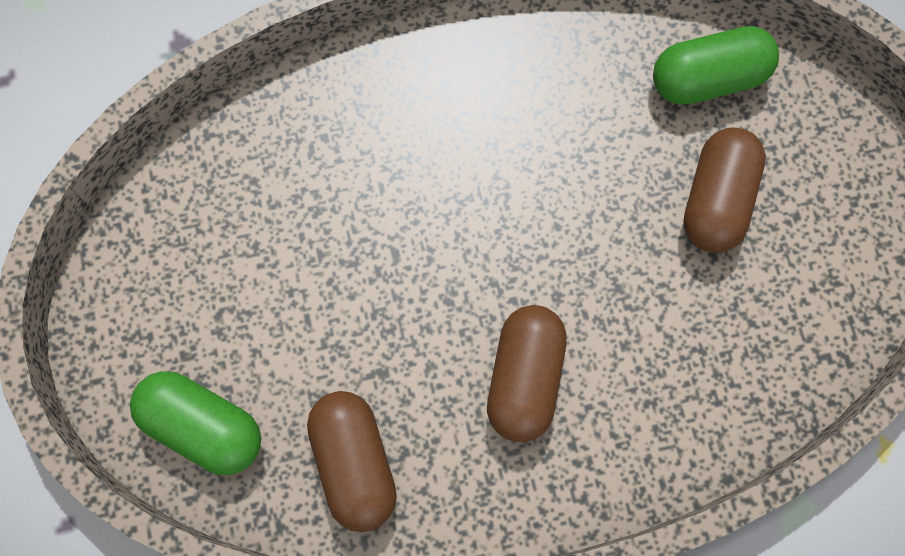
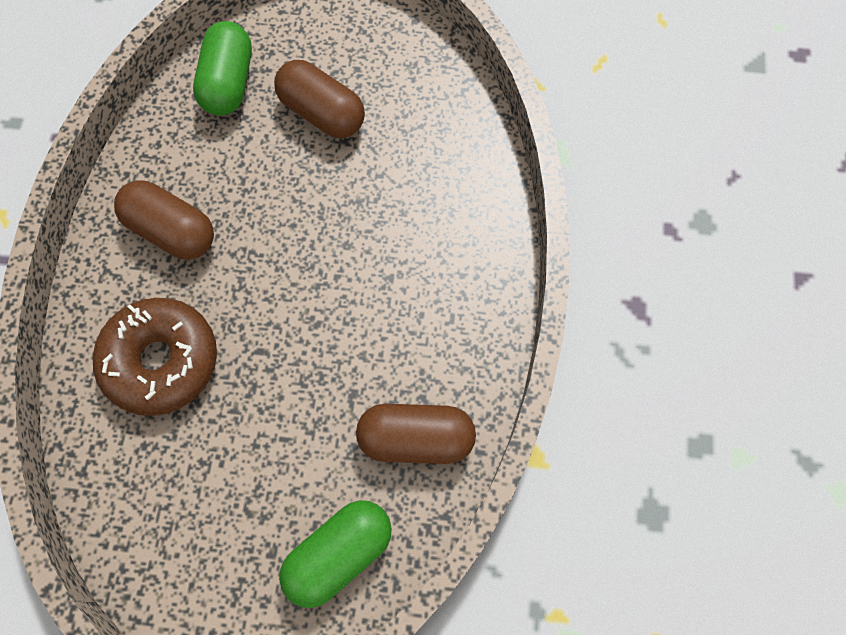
camera: 70 degrees left, 5 degrees down
brown capsule [487,305,567,442] -> brown capsule moved to [114,180,214,259]
none -> brown donut [93,298,217,416]

